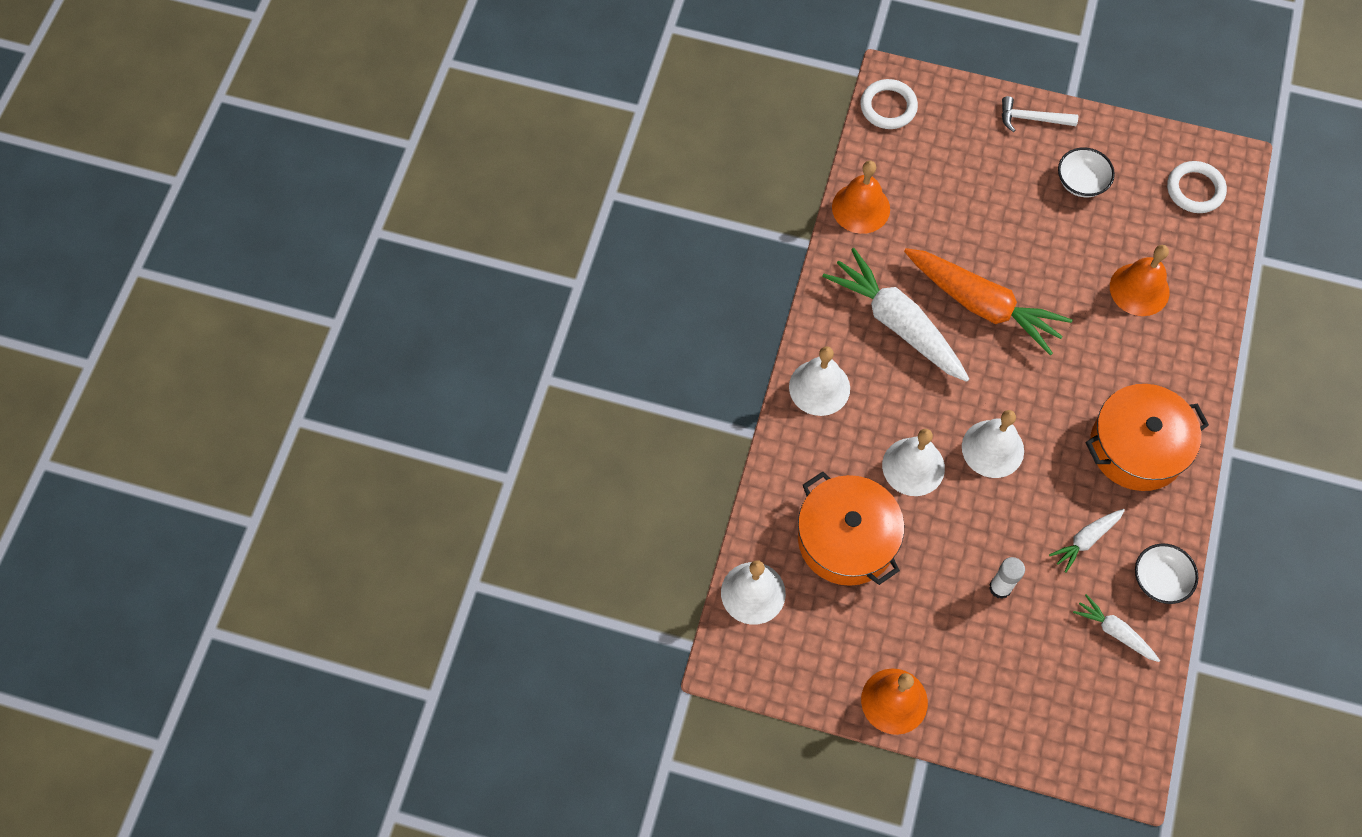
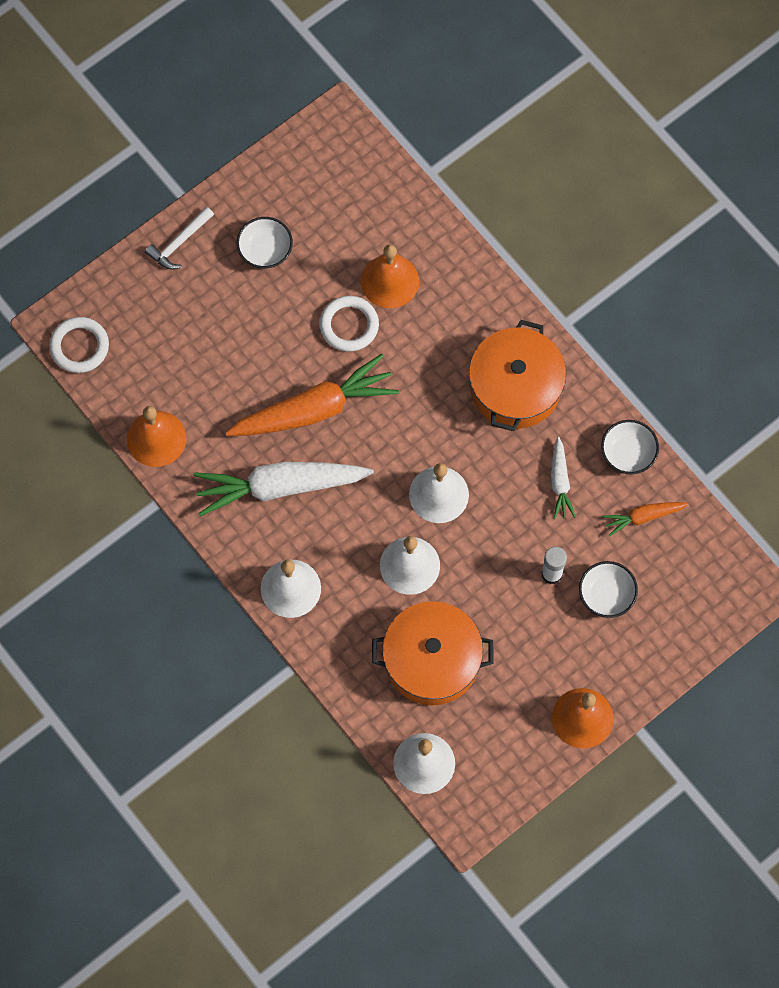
camera: 55 degrees left, 5 degrees up
white carrot [1073,594,1160,662] -> orange carrot [602,502,689,537]
white ring [1167,161,1227,213] -> white ring moved to [320,296,379,352]
none -> white bowl [579,561,638,618]

